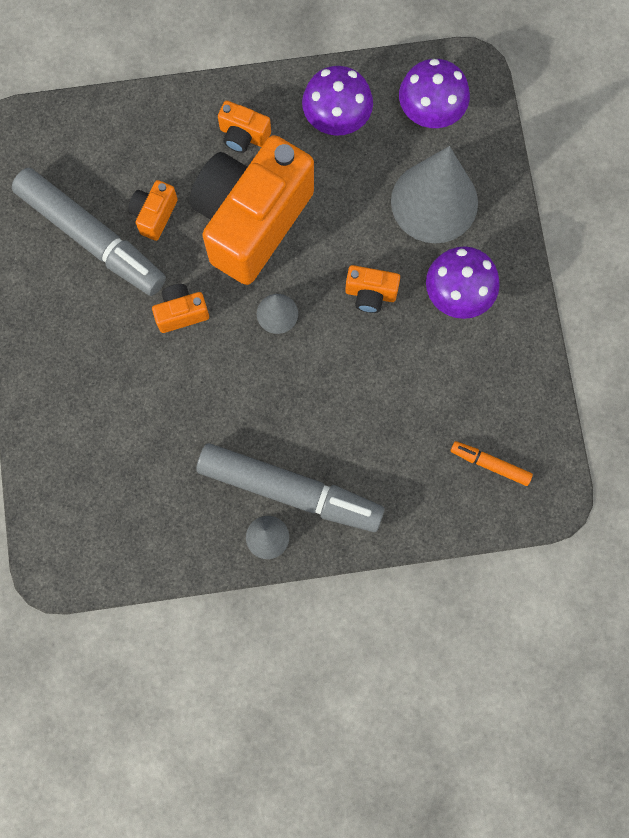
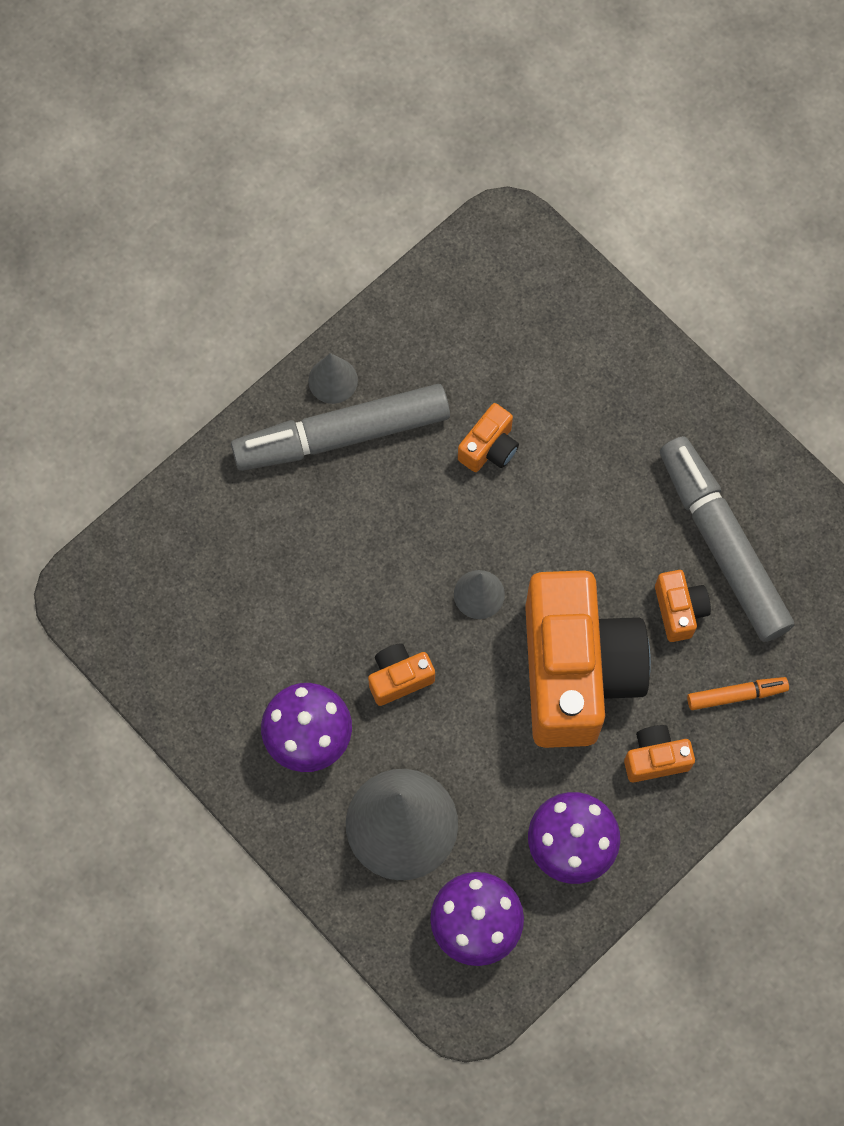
camera: 145 degrees right, 5 degrees down
grey marker [12,168,166,296] -> grey marker turned 60 degrees clockwise [660,436,794,642]
orange camera [152,284,209,333] -> orange camera moved to [458,403,519,472]
orange marker [451,441,533,486] -> orange marker moved to [687,677,789,710]

